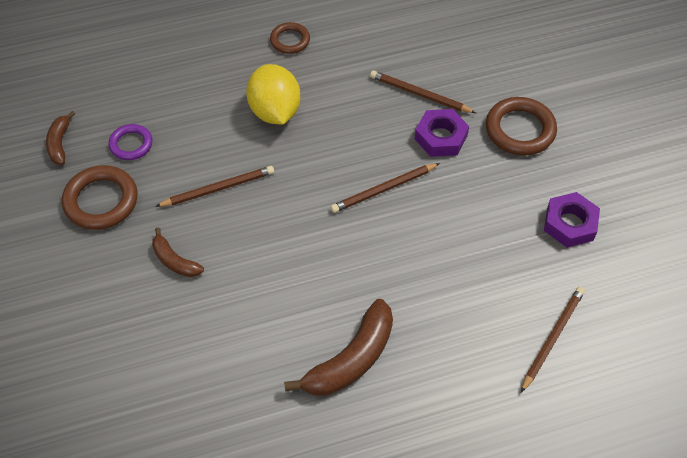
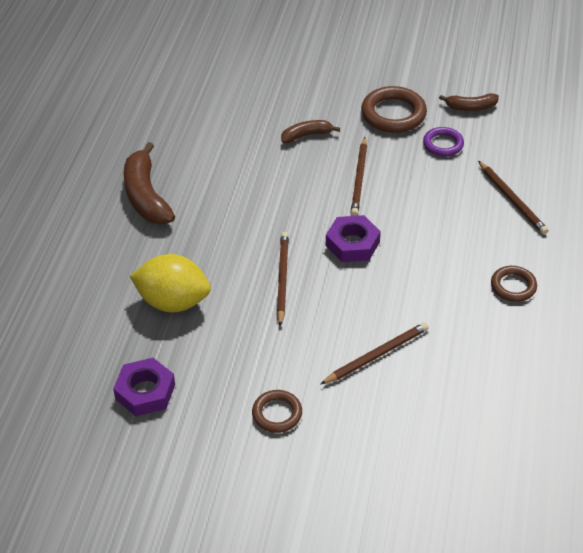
camera: 120 degrees right, 10 degrees down
brown banana [46,111,75,165] -> brown banana turned 150 degrees clockwise [439,93,499,111]
yellow lemon [246,64,300,125] -> yellow lemon moved to [130,254,211,312]
purple nut [415,109,469,157] -> purple nut moved to [326,215,381,262]
brown ring [486,97,557,156] -> brown ring [252,390,302,433], size x0.61
brown pencil [521,287,585,393] -> brown pencil moved to [478,161,549,235]

